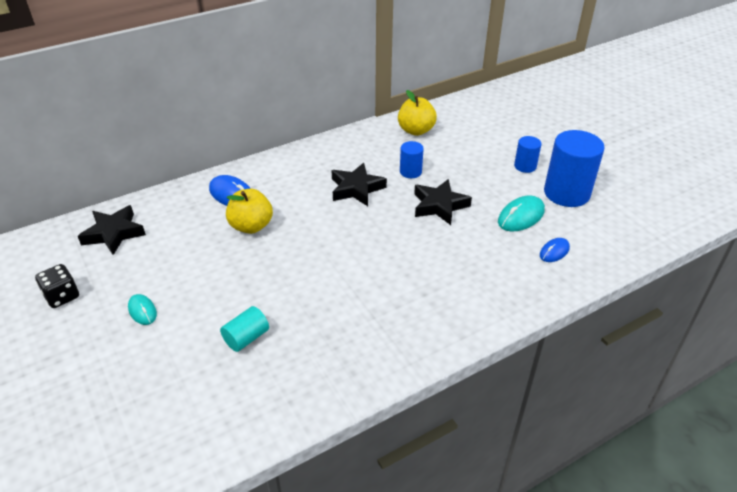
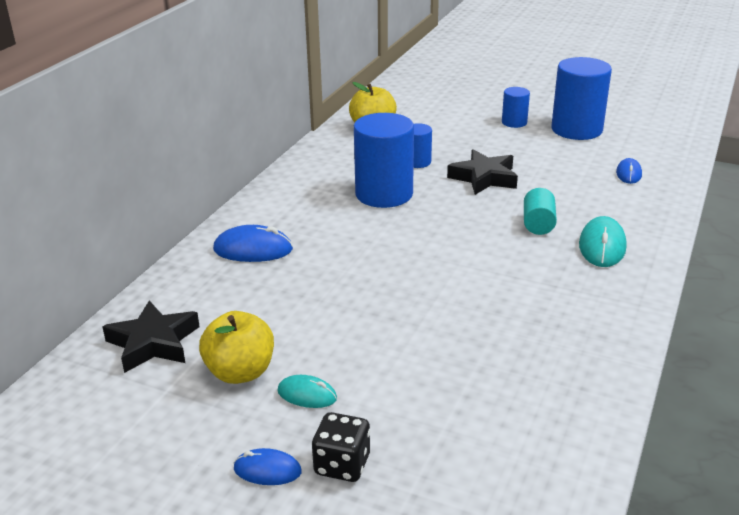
camera: 35 degrees left, 10 degrees down
black dice [35,264,79,308] -> black dice moved to [312,412,370,482]
turquoise cylinder [220,306,269,352] -> turquoise cylinder moved to [524,188,557,235]
yellow apple [226,189,273,234] -> yellow apple moved to [199,311,274,384]
black star [331,163,387,206] -> blue cylinder [354,113,414,208]
turquoise mouse [498,195,545,232] -> turquoise mouse moved to [579,216,627,267]
none -> blue mouse [233,448,302,485]

